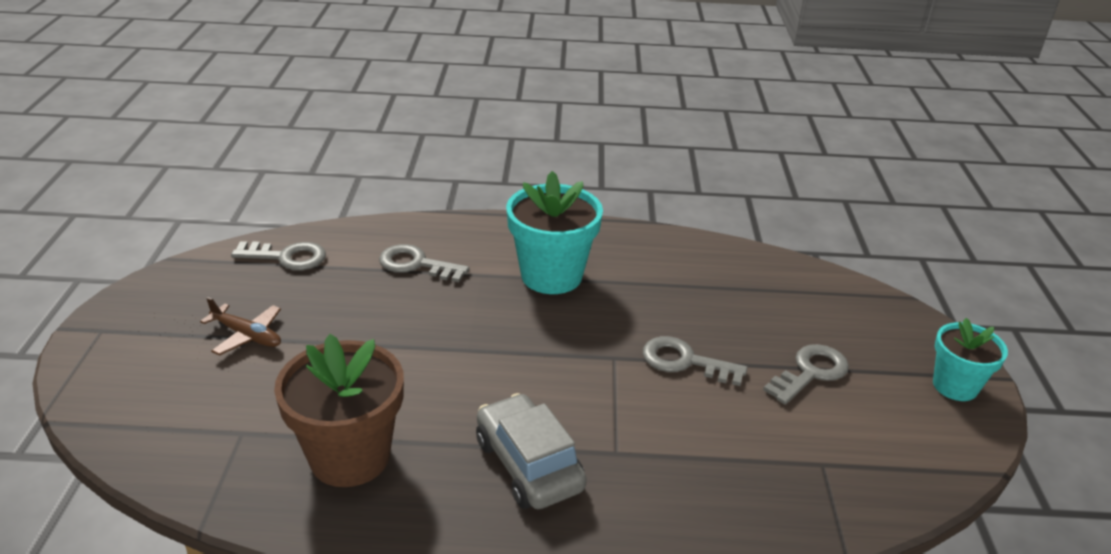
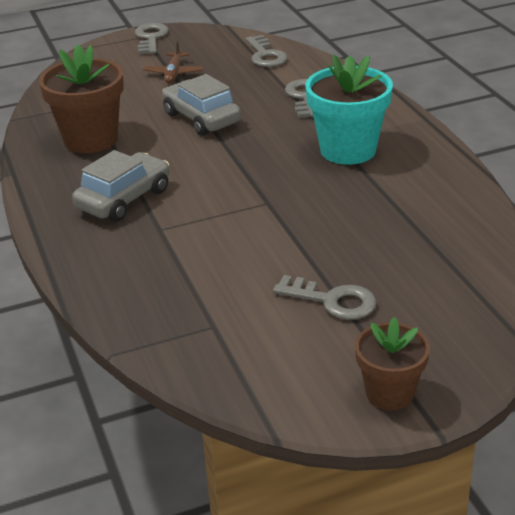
camera: 70 degrees right, 0 degrees up
grey key [643,336,747,386] -> grey key moved to [135,23,169,54]
turquoise flower pot [933,318,1008,401] -> brown flower pot [355,317,430,410]
none -> grey car [162,74,241,136]

